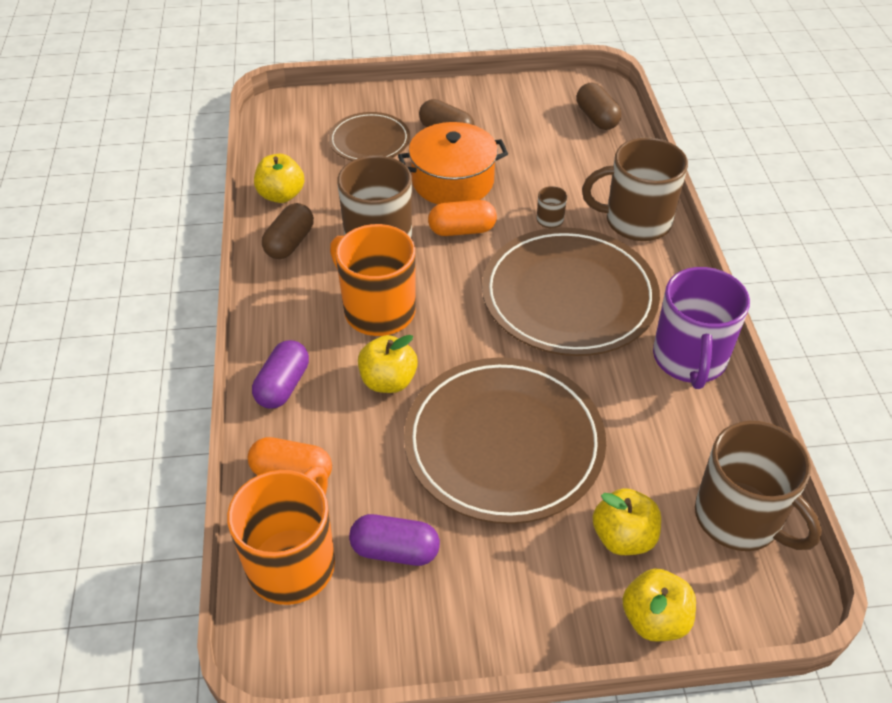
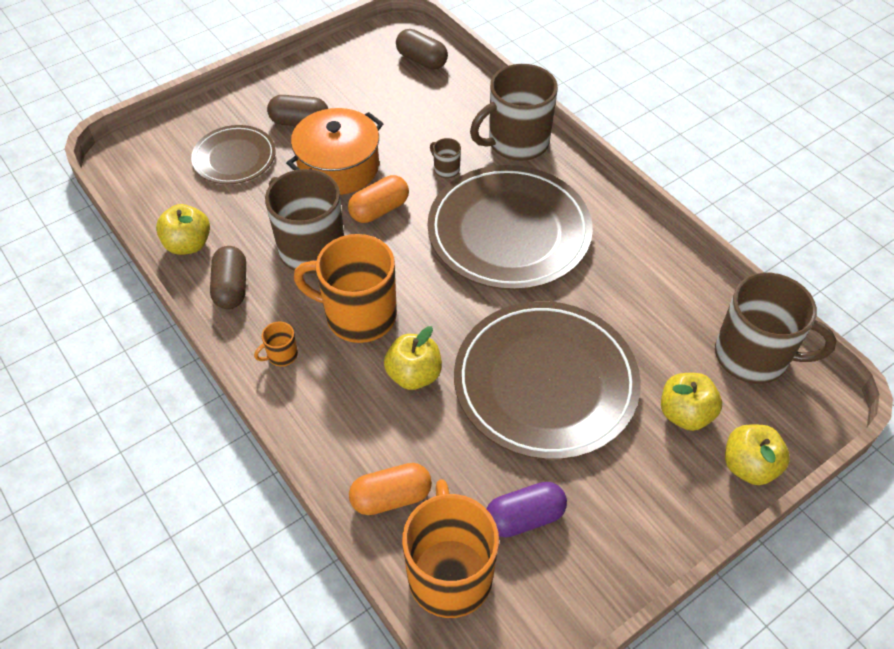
camera: 30 degrees left, 5 degrees up
purple capsule [252,340,309,409] -> none
purple mug [653,267,750,389] -> none
none -> orange mug [254,322,298,366]

